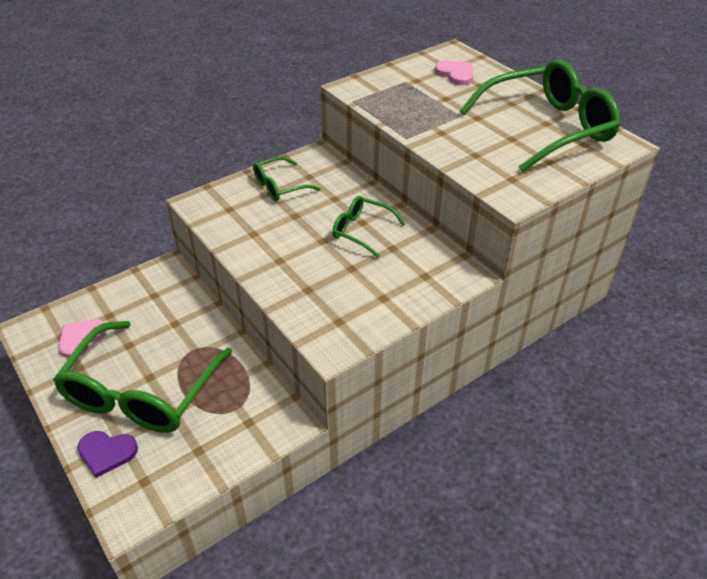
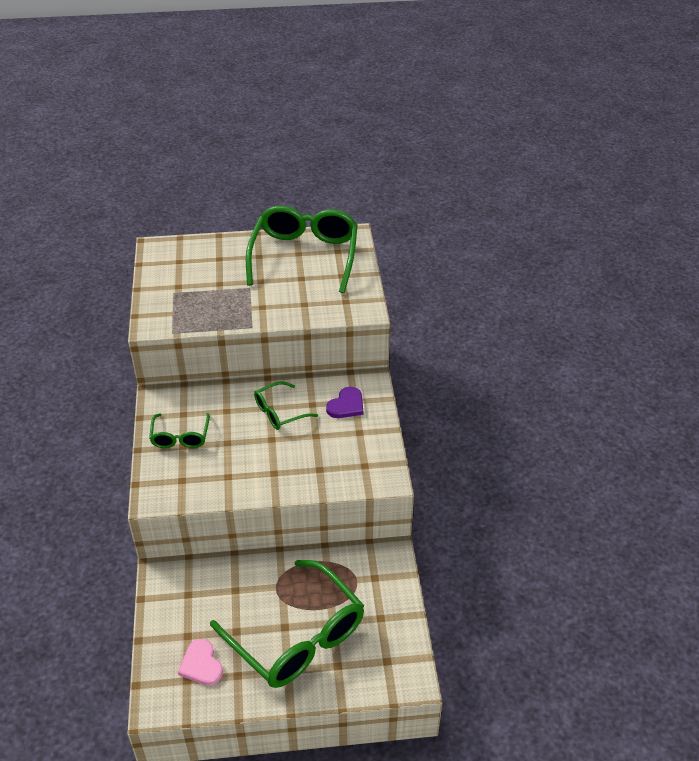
camera: 60 degrees left, 0 degrees up
purple heart [77,431,138,478] -> purple heart moved to [326,387,363,418]
pink heart [435,61,474,85] -> none

